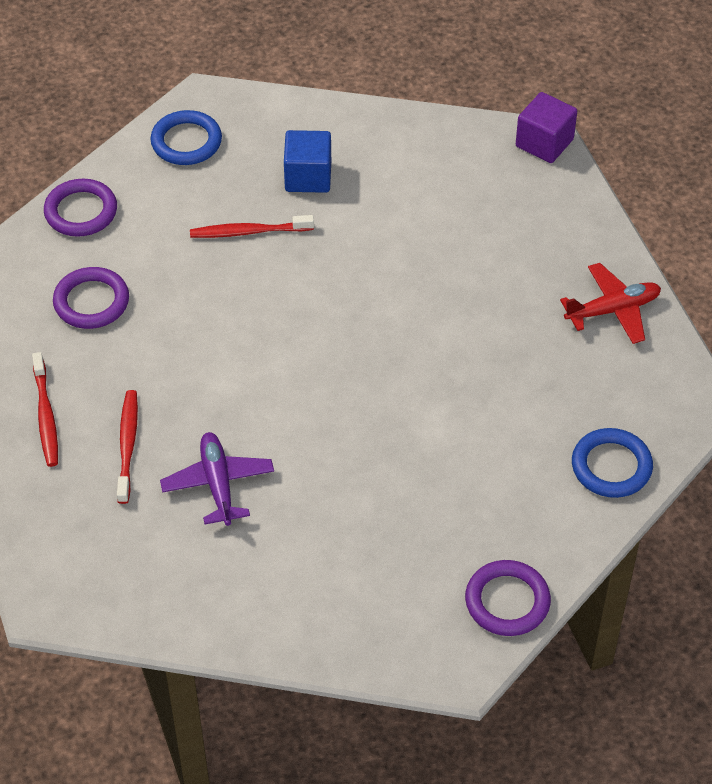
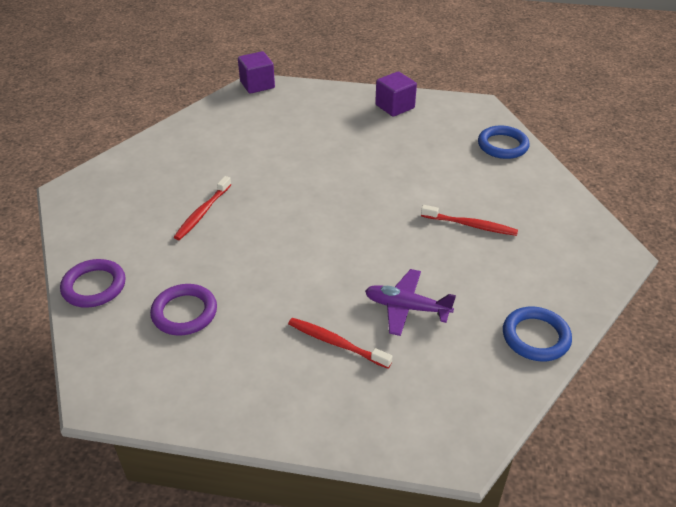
camera: 60 degrees left, 10 degrees down
red toothbrush [32,352,58,467] -> red toothbrush moved to [421,205,518,236]
blue ring [150,110,222,165] -> blue ring moved to [503,307,572,361]
blue cube [284,130,331,193] -> none
purple ring [465,560,551,636] -> none
red plane [560,263,661,344] -> purple cube [375,71,417,117]

